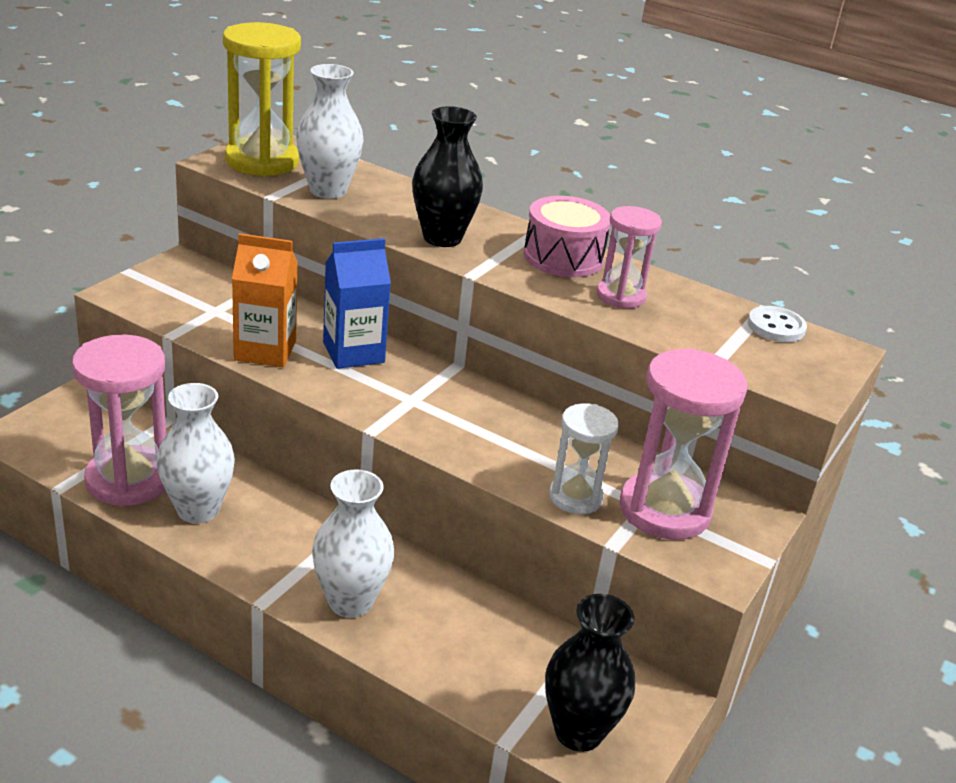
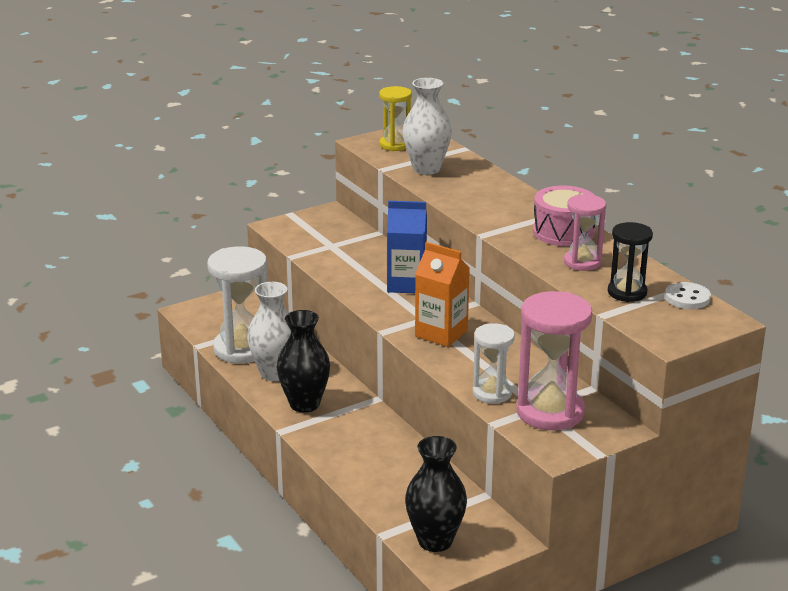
camera: 30 degrees right, 5 degrees down
pink hourglass [72,335,166,507] -> white hourglass [207,246,267,363]
yellow hourglass [223,22,301,177] -> yellow hourglass [379,86,412,151], size x0.59
orange carton [232,233,298,367] -> orange carton moved to [415,242,470,347]
white vase [312,469,394,618] -> none
black vase [412,106,483,247] -> black vase moved to [276,310,330,413]
none -> black hourglass [608,222,653,302]

